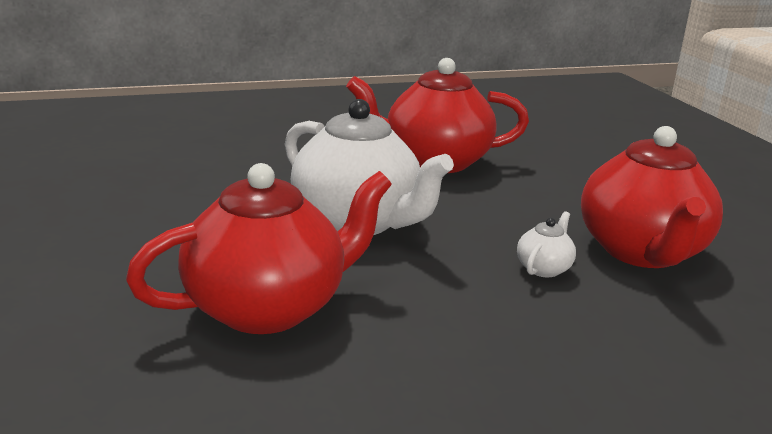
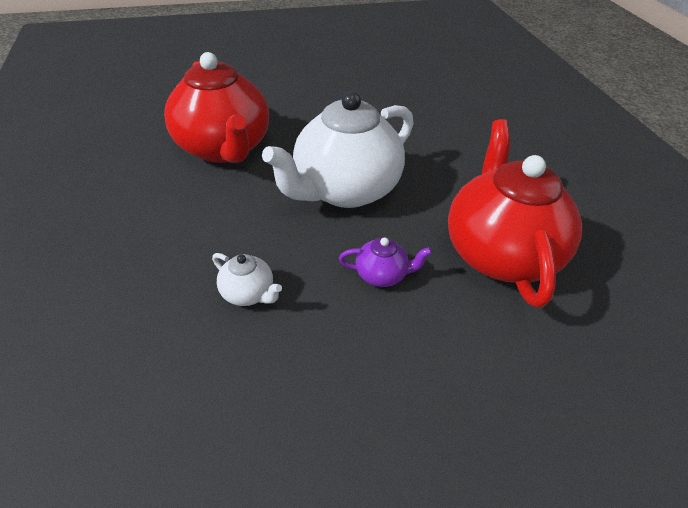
camera: 95 degrees right, 20 degrees up
red teapot [581,126,723,268] -> none
none -> purple teapot [339,237,432,287]

